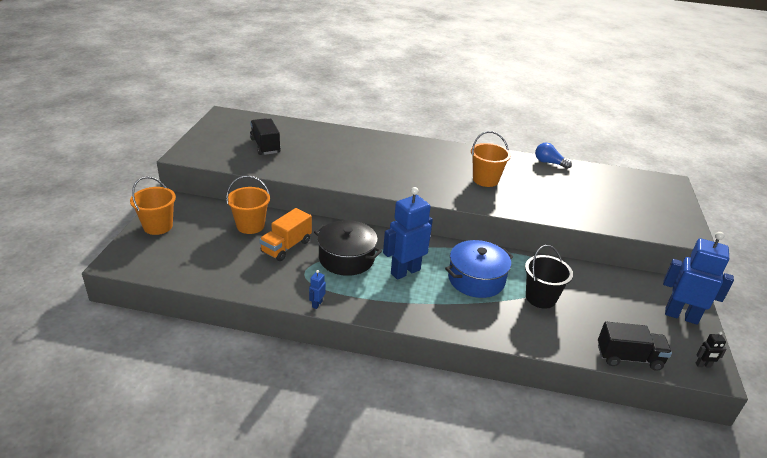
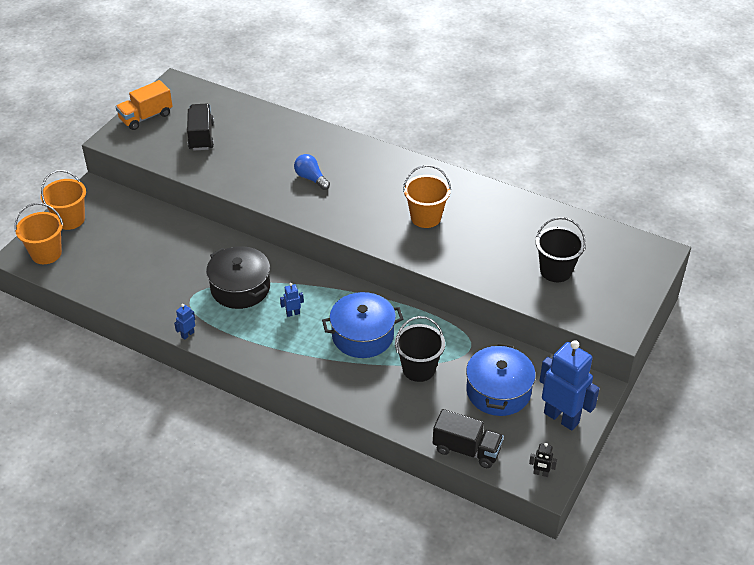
camera: 20 degrees right, 10 degrees up
orange bucket [226,176,270,234] -> orange bucket moved to [14,203,63,264]
orange truck [259,208,312,261] -> orange truck moved to [116,80,172,130]
blue robot [383,187,433,280] -> blue robot [280,283,304,317], size x0.41
blue light bulb [535,143,572,169] -> blue light bulb moved to [294,154,330,190]
none -> blue pot [466,343,536,416]
none -> black bucket [536,217,586,282]

